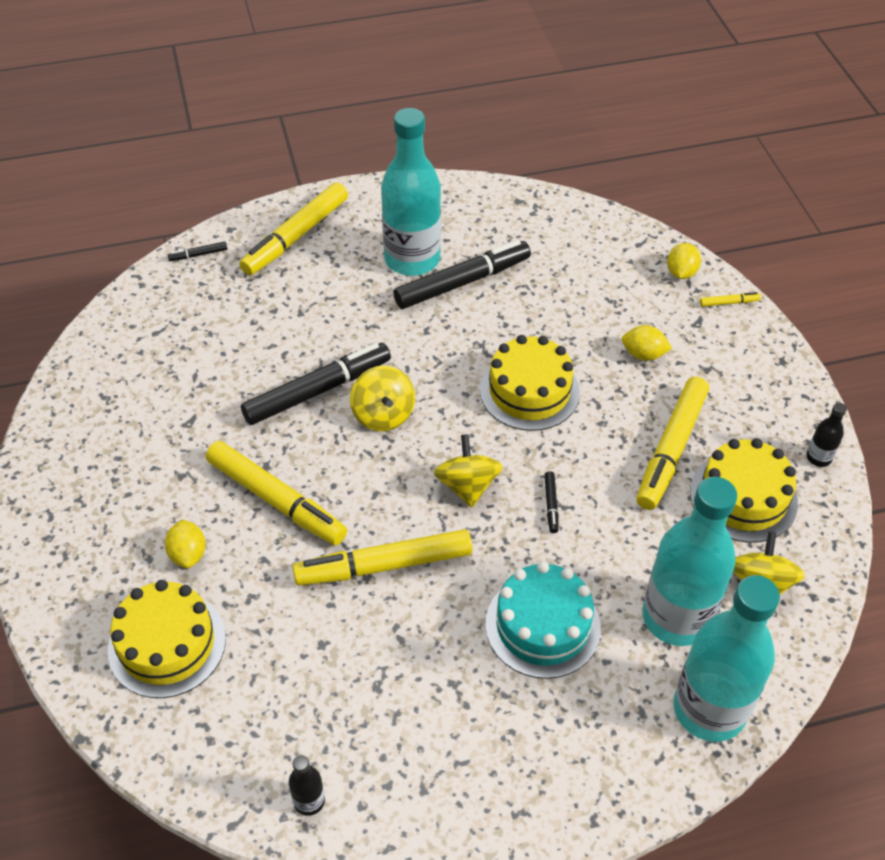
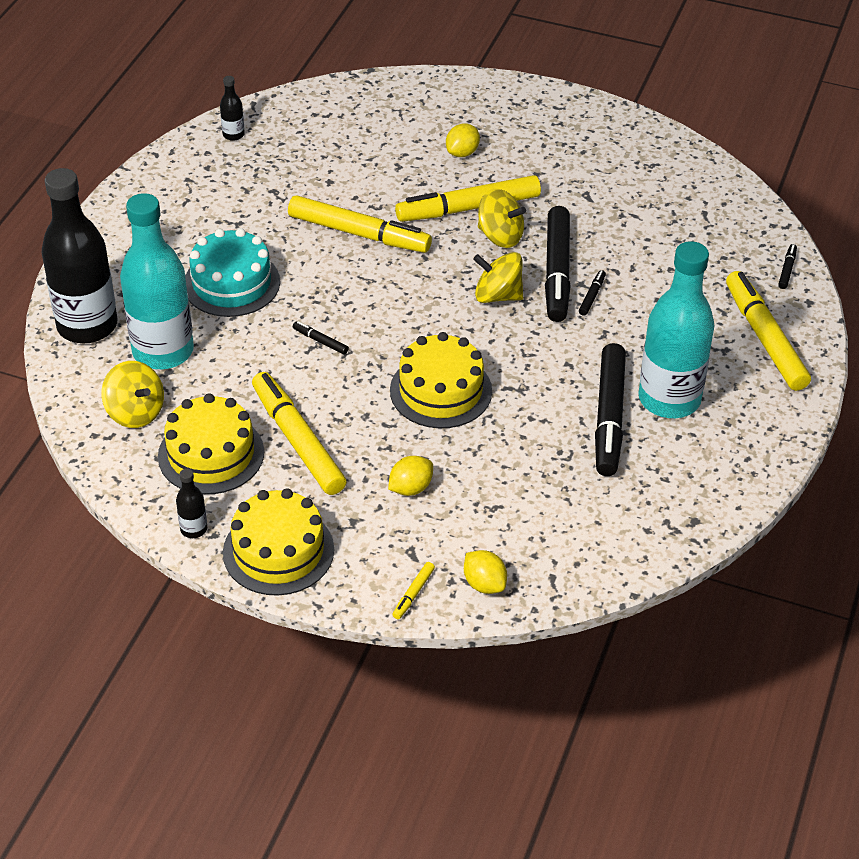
camera: 125 degrees right, 5 degrees down
yellow cake [108,580,226,698] -> yellow cake moved to [223,488,334,596]
yellow lemon [165,519,206,568] -> yellow lemon turned 75 degrees counterclockwise [446,124,480,157]
yellow marker [293,529,472,585] -> yellow marker turned 90 degrees clockwise [288,195,432,253]
yellow spinning top [434,434,503,508] -> yellow spinning top moved to [478,189,526,248]
turquoise bottle [673,575,780,742] -> black bottle [42,168,117,343]
none -> black marker [579,270,606,316]

